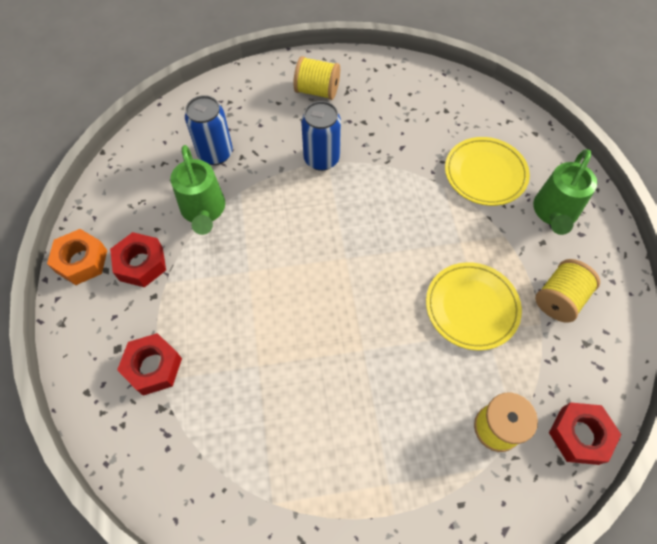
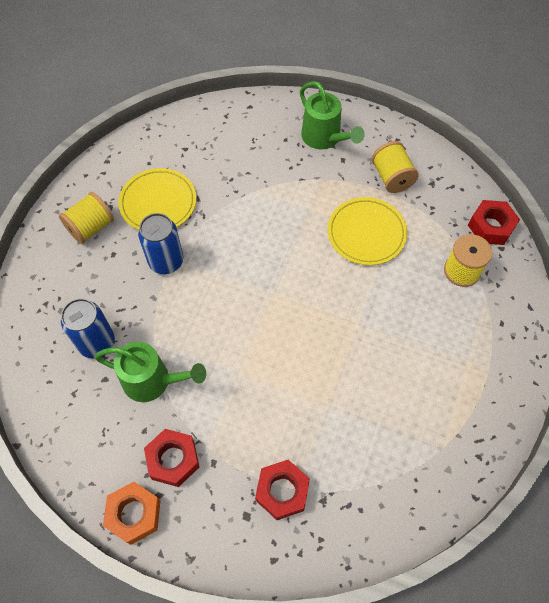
camera: 60 degrees left, 0 degrees up
yellow plate [445,137,530,206] -> yellow plate moved to [118,168,196,230]

